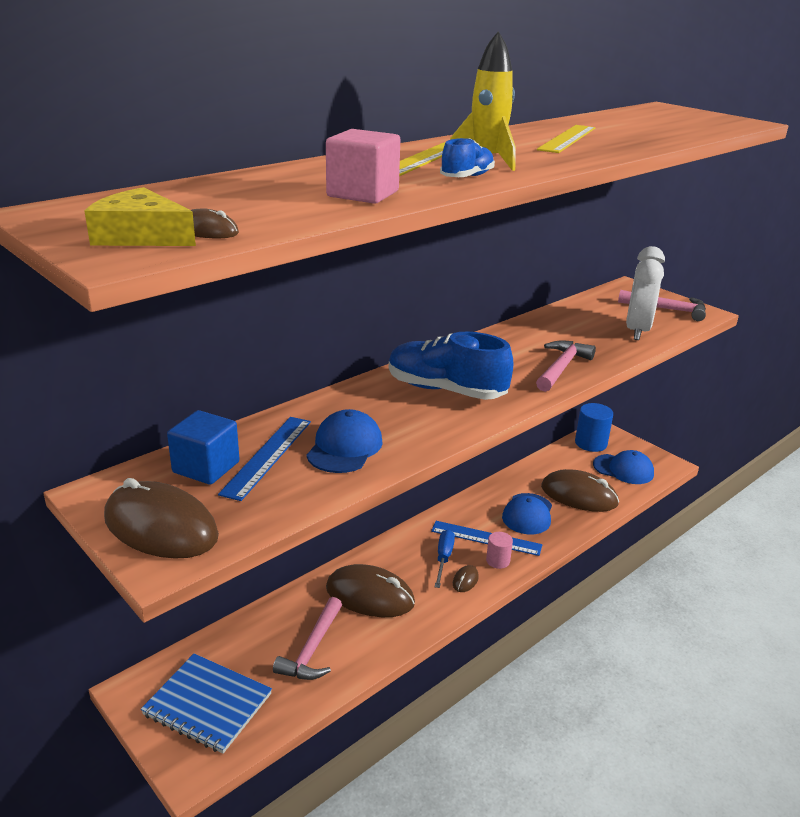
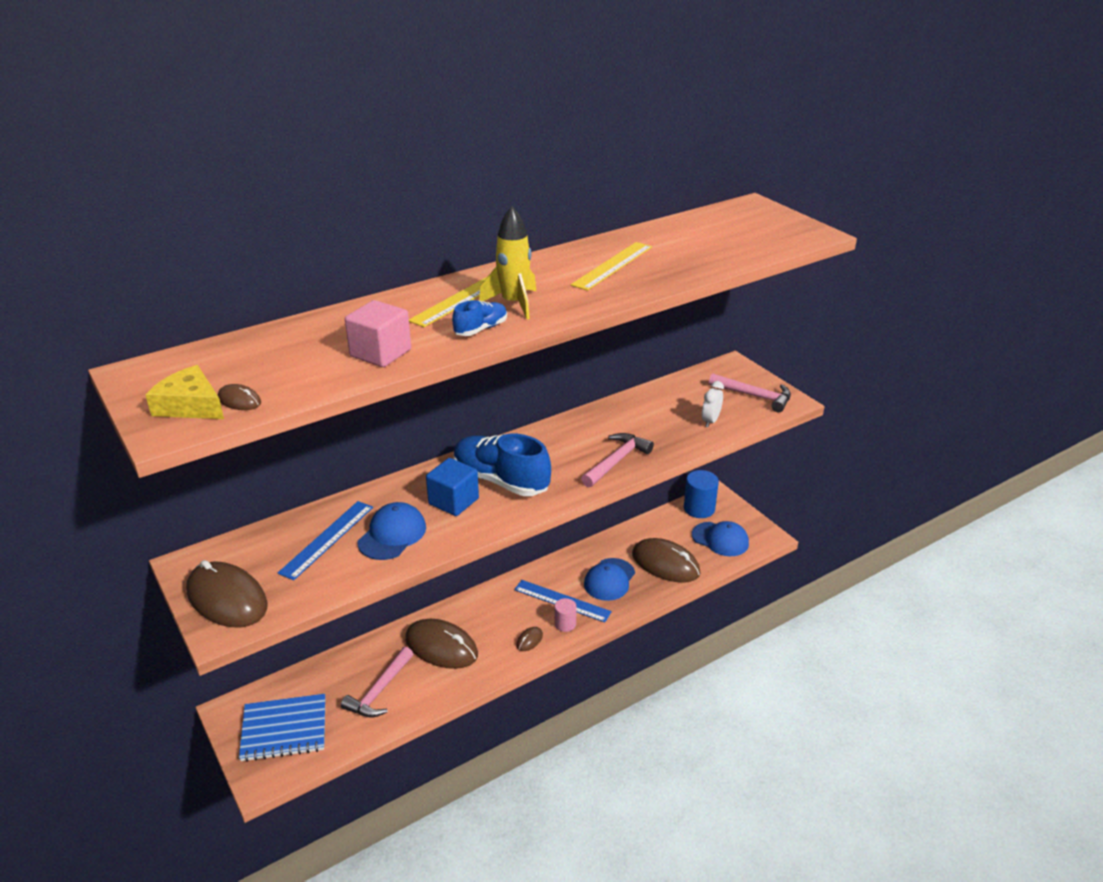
camera: 10 degrees right, 5 degrees up
blue notebook [141,654,272,754] -> blue notebook turned 45 degrees counterclockwise [239,694,325,762]
blue cube [167,410,240,485] -> blue cube moved to [426,458,479,516]
blue screwdriver [435,530,455,588] -> none
white clock [626,246,665,340] -> white clock [702,381,724,427], size x0.53

